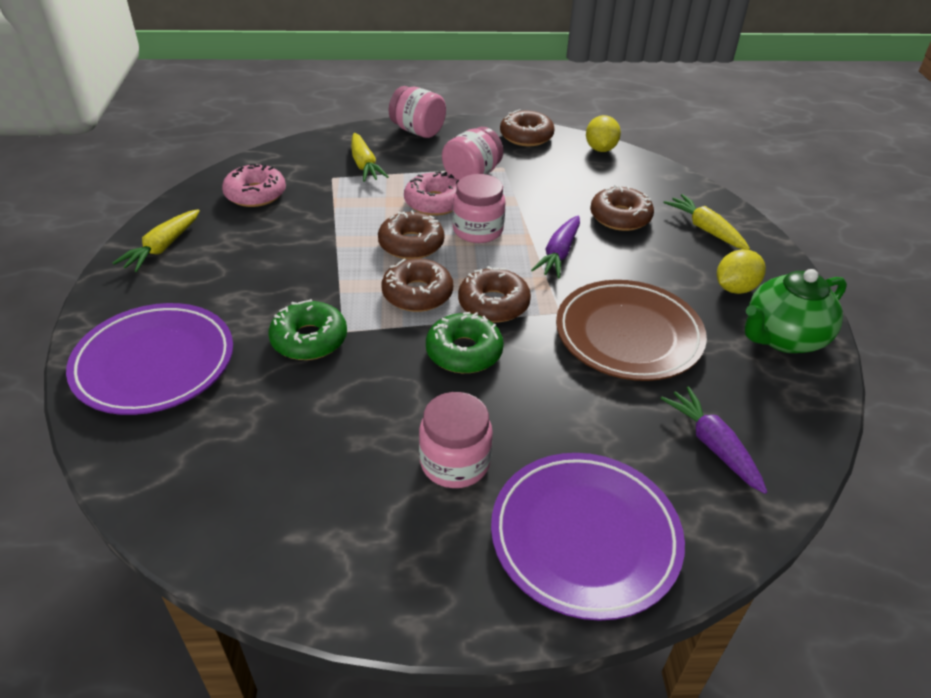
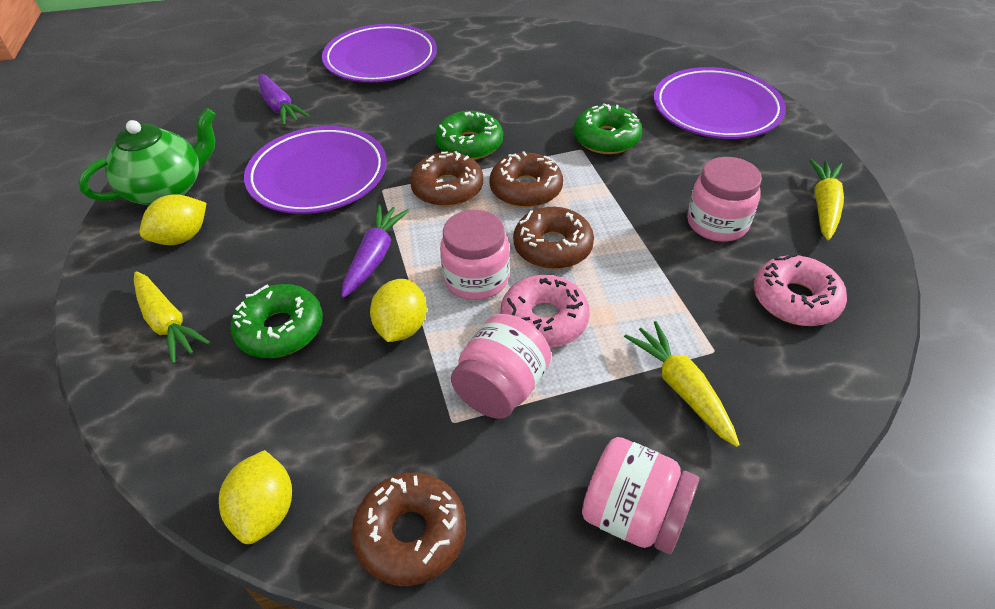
camera: 175 degrees right, 5 degrees up
pink jar [419,392,493,488] -> pink jar moved to [687,157,762,242]
brown plate [556,280,707,381] -> purple plate [244,126,387,214]
brown donut [590,185,654,231] -> green donut [230,284,323,358]
none -> yellow lemon [370,279,427,342]

